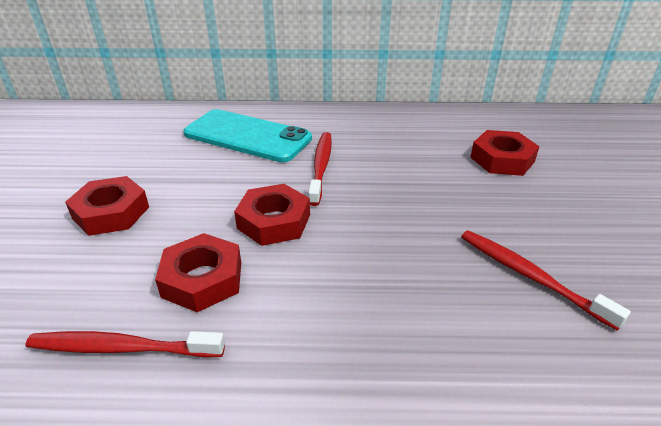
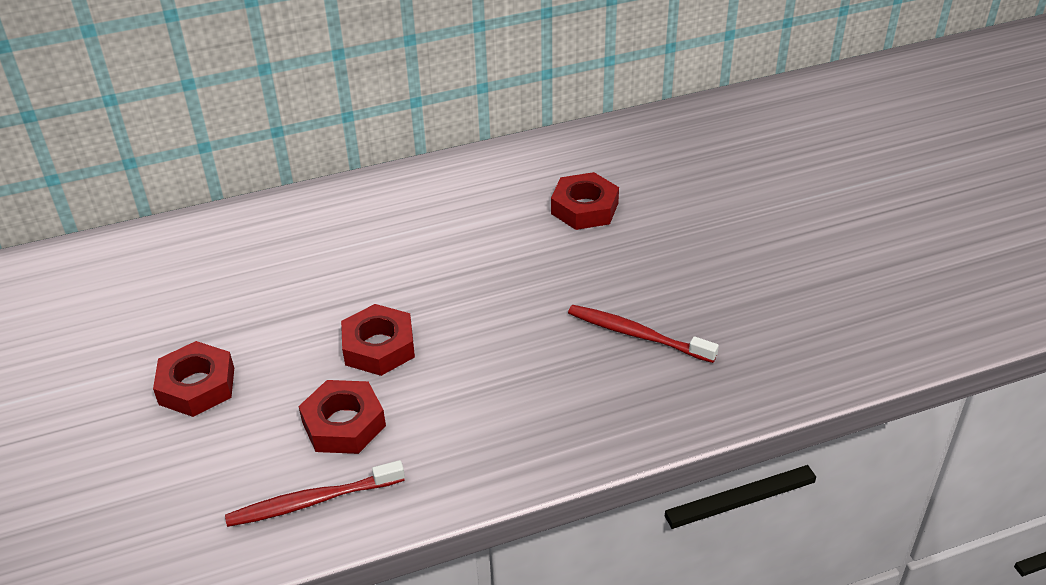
camera: 20 degrees left, 5 degrees up
turquoise phone [183,109,312,162] -> none
red toothbrush [308,132,332,206] -> none

